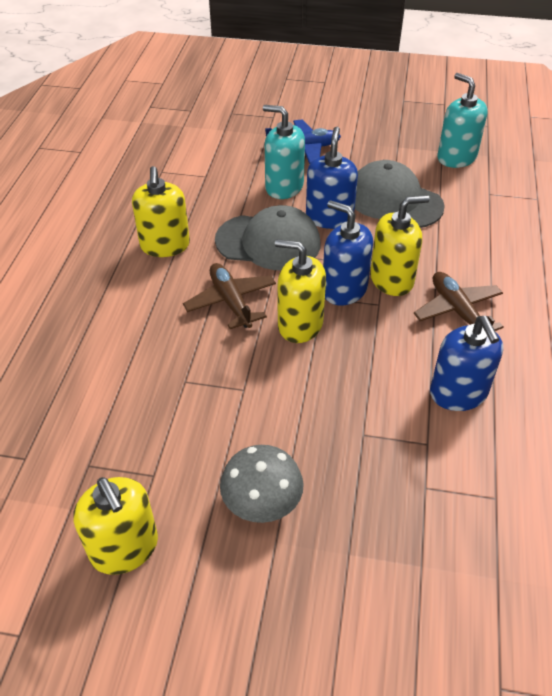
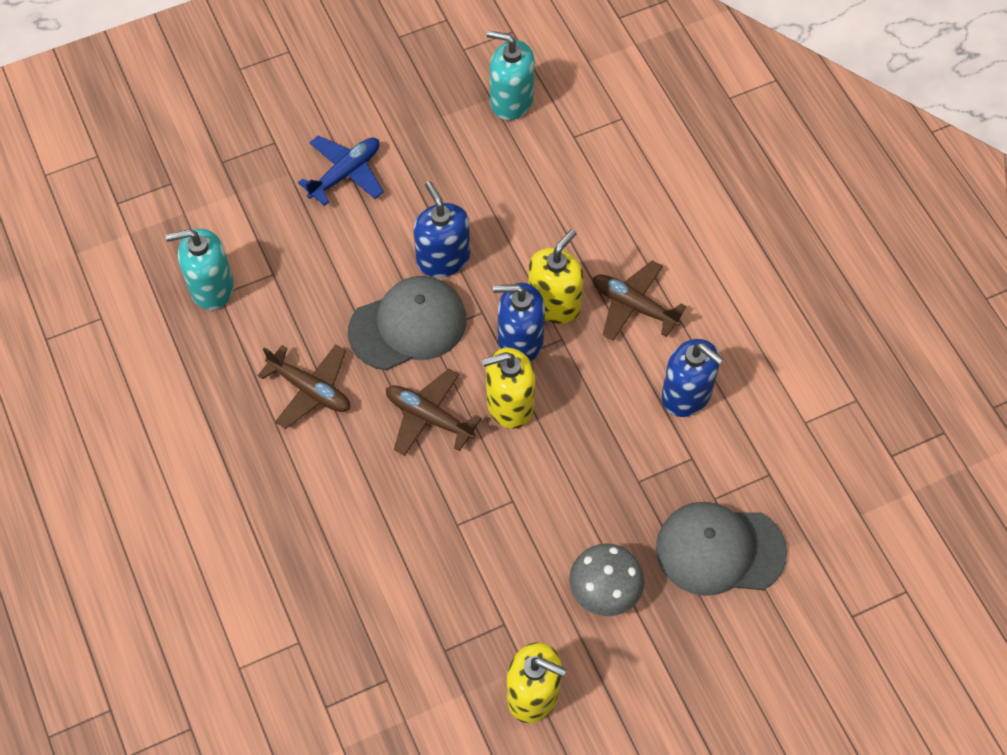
camera: 35 degrees left, 15 degrees up
yellow soap dispenser [132,166,190,257] -> brown plane [257,345,350,429]
turquoise soap dispenser [263,105,305,199] -> turquoise soap dispenser moved to [165,229,234,310]
grey cap [355,160,445,228] -> grey cap moved to [656,502,787,596]

